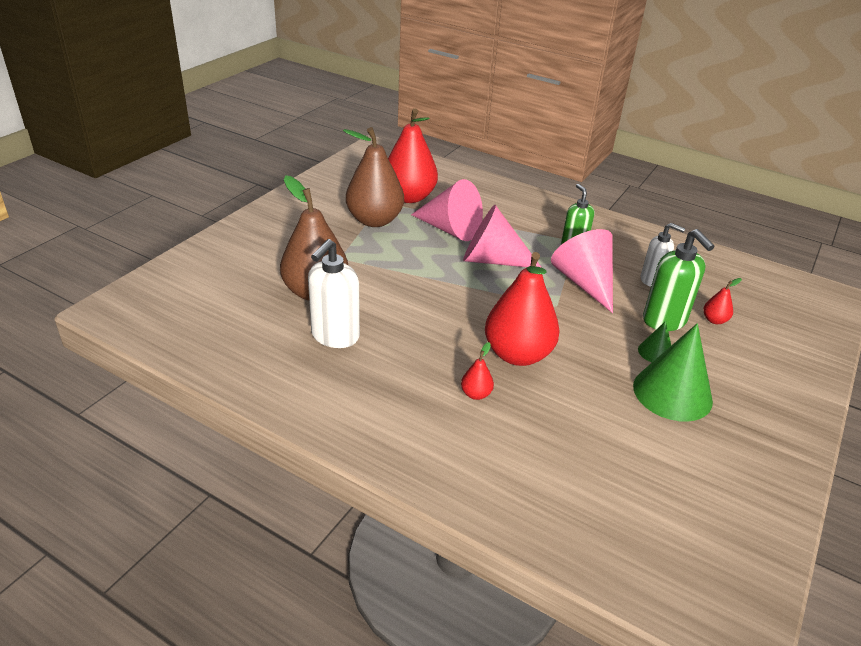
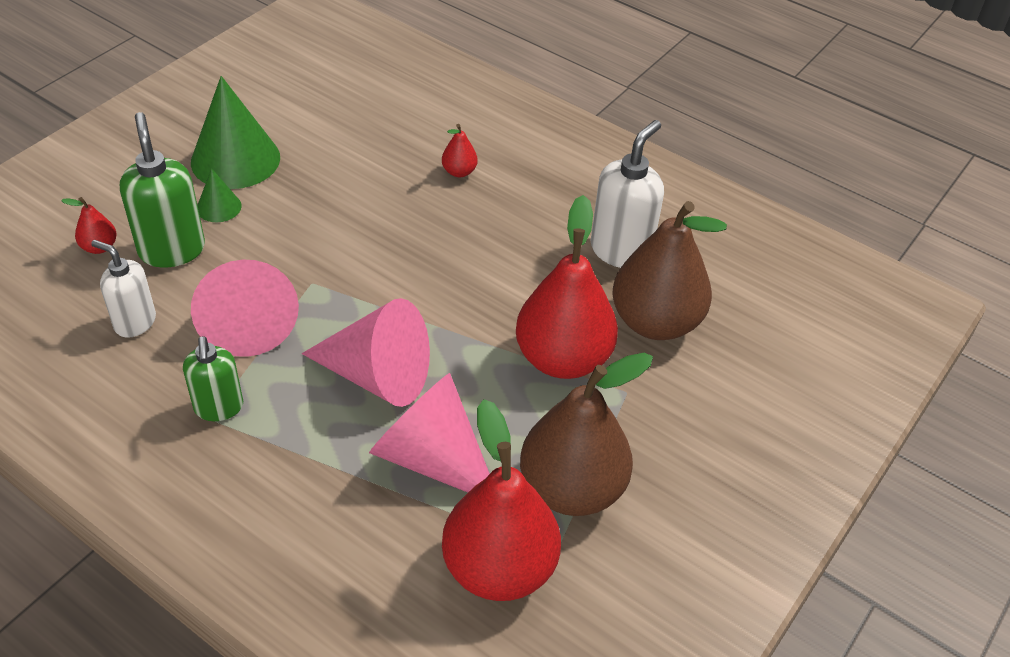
camera: 175 degrees left, 10 degrees up
red pear [485,252,560,366] -> red pear moved to [516,195,618,379]

